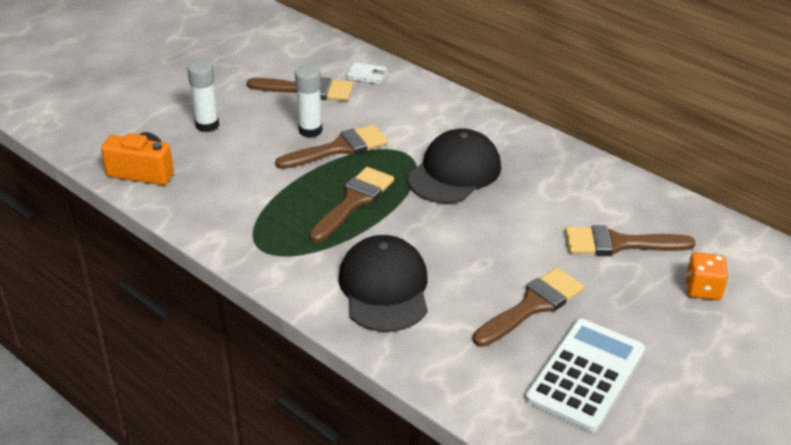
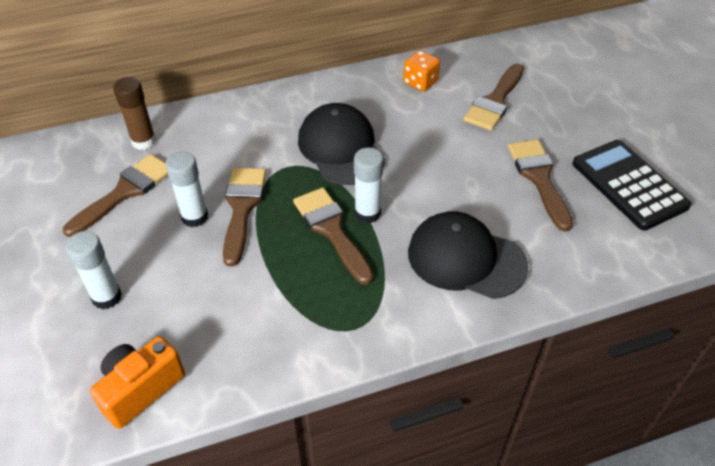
camera: 60 degrees left, 10 degrees up
white wallet [347,62,387,84] -> brown glue stick [113,77,156,150]
white calculator [525,319,645,432] -> black calculator [572,140,692,230]
orange dice [686,252,728,300] -> orange dice moved to [403,50,440,92]
none -> white glue stick [354,147,384,223]

